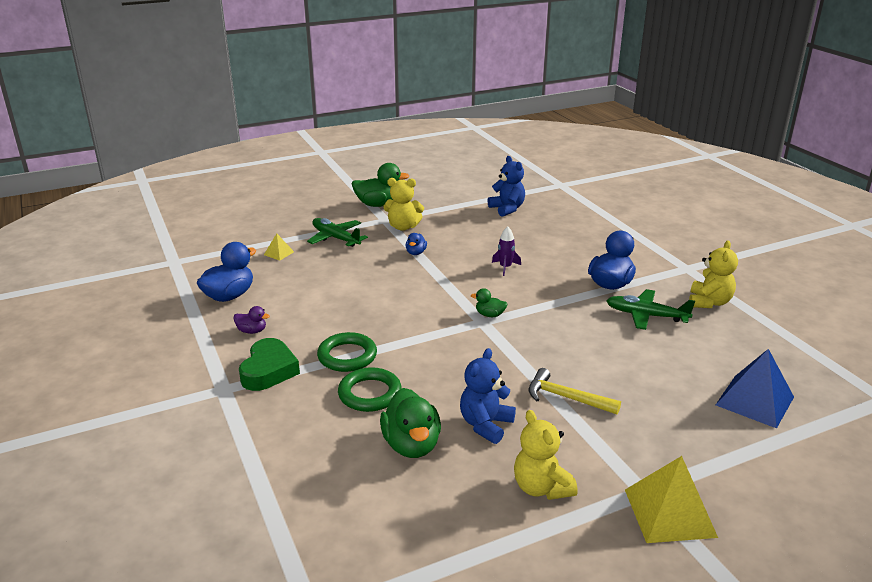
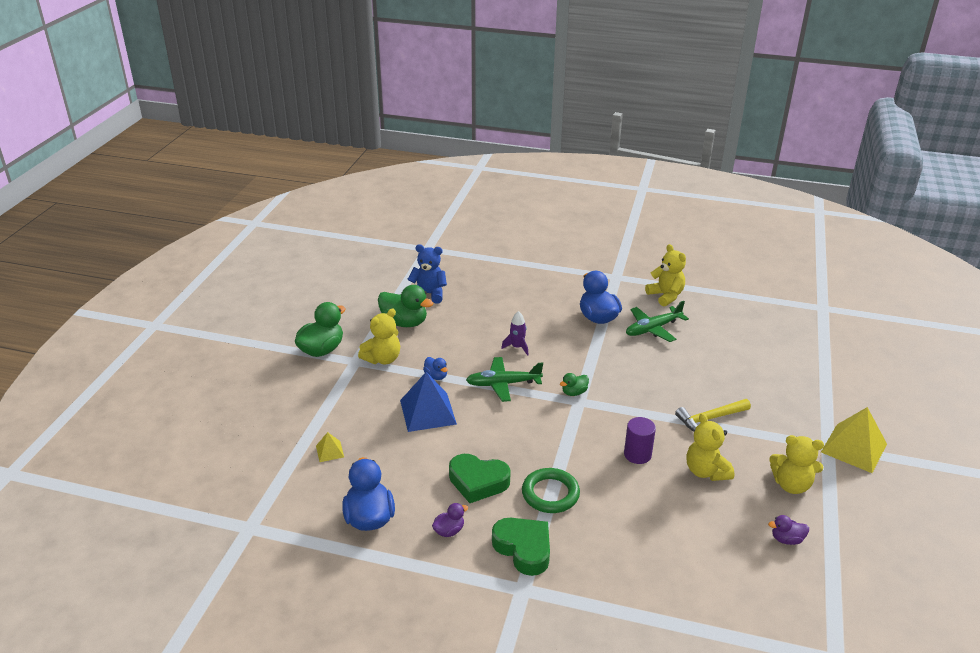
camera: 50 degrees left, 5 degrees up
green plane [307,218,368,247] -> green plane moved to [466,357,543,402]
green ring [338,367,402,412] -> none
green duck [380,388,441,458] -> green duck moved to [378,285,433,327]
blue teddy bear [460,348,516,444] -> yellow teddy bear [686,413,735,481]
blue pyramid [716,349,794,429] -> blue pyramid moved to [400,372,457,432]
none -> green heart [449,454,511,503]
none -> purple cylinder [624,417,656,464]
none -> purple duck [768,515,809,545]

